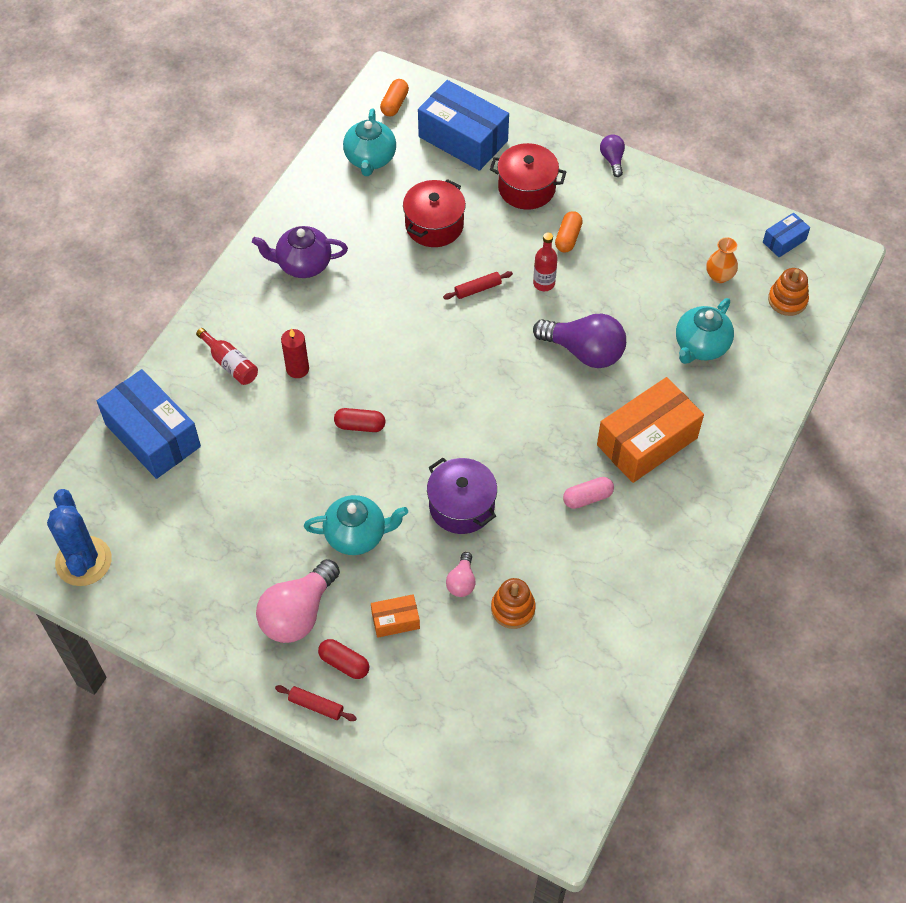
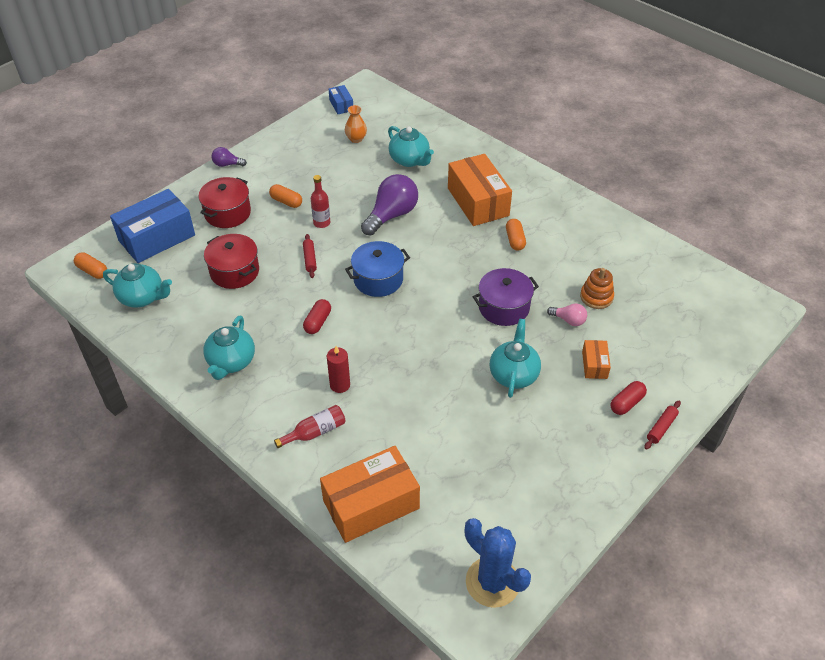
camera: 75 degrees left, 10 degrees down
blue cactus [47,489,112,586] -> blue cactus turned 45 degrees clockwise [465,518,531,608]
blue box [97,369,201,479] -> orange box [320,446,420,543]
purple teapot [252,226,348,278] -> turquoise teapot [203,316,255,380]
pink light bulb [256,559,340,643] -> none
red capsule [334,408,385,432] -> red capsule moved to [303,299,331,334]
pink capsule [563,477,614,509] -> orange capsule [506,219,526,251]
orange stacking toy [768,268,809,316] -> none
none -> blue pot [345,241,410,297]

